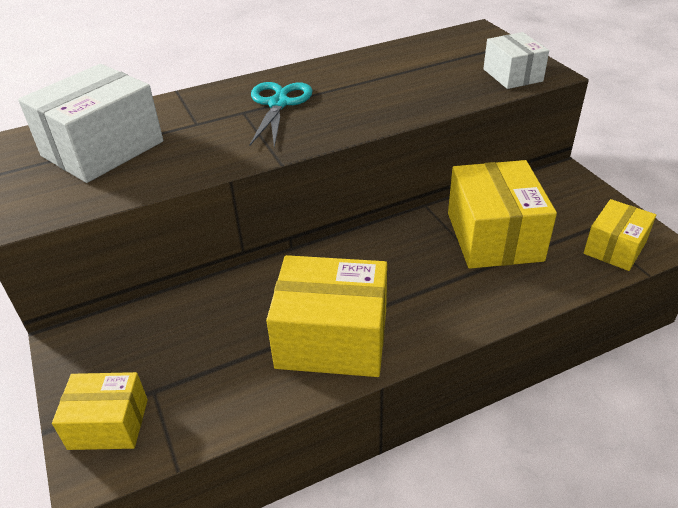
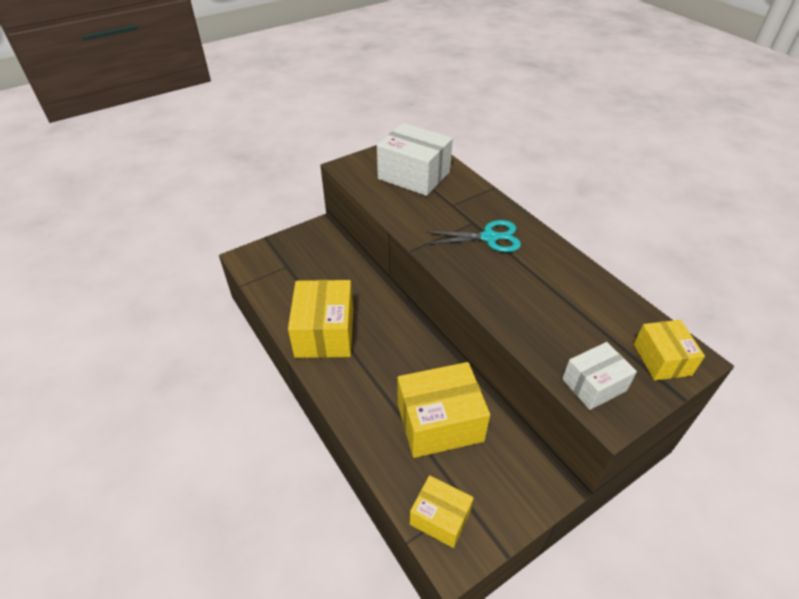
camera: 80 degrees right, 5 degrees up
yellow box [52,372,148,450] -> yellow box moved to [634,320,705,381]

